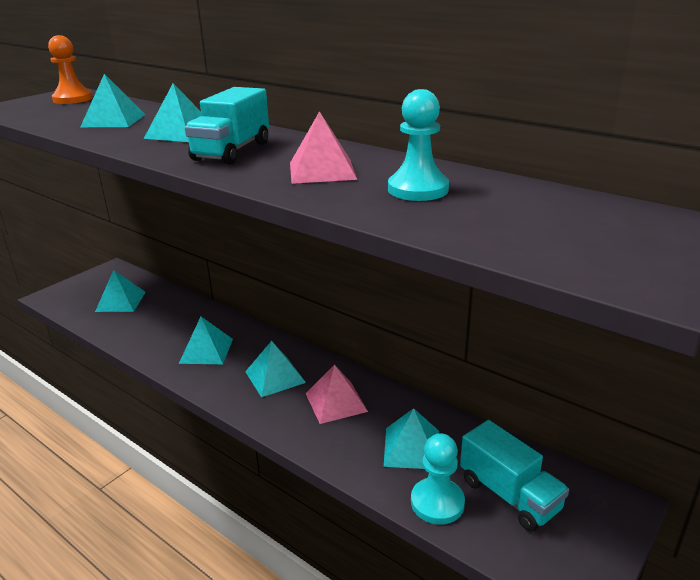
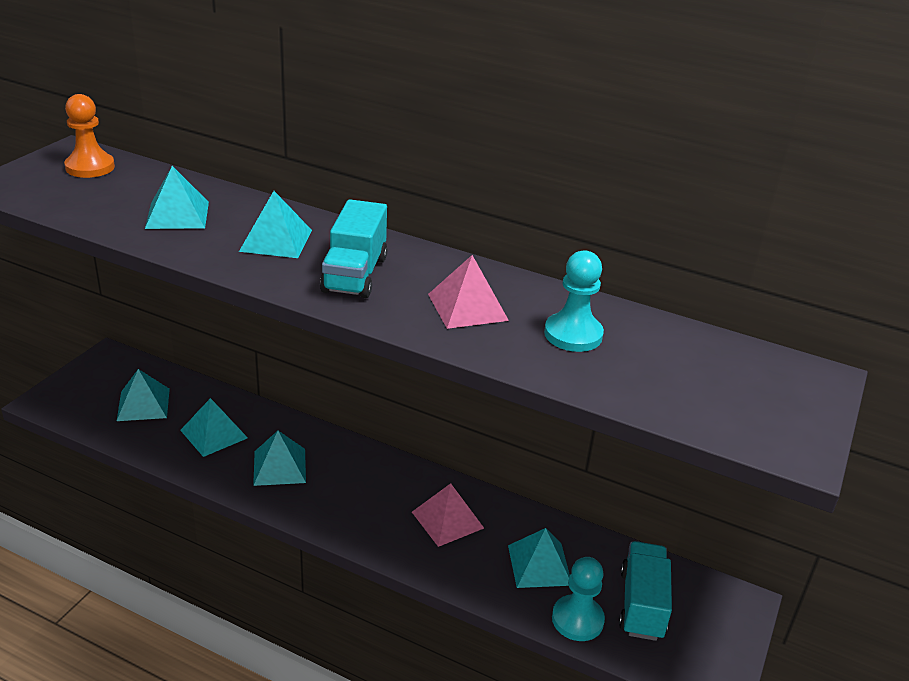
camera: 15 degrees left, 5 degrees up
turquoise pyramid [245,341,306,397] -> turquoise pyramid moved to [180,398,248,457]
turquoise truck [460,420,569,532] -> turquoise truck turned 120 degrees counterclockwise [619,541,672,641]

